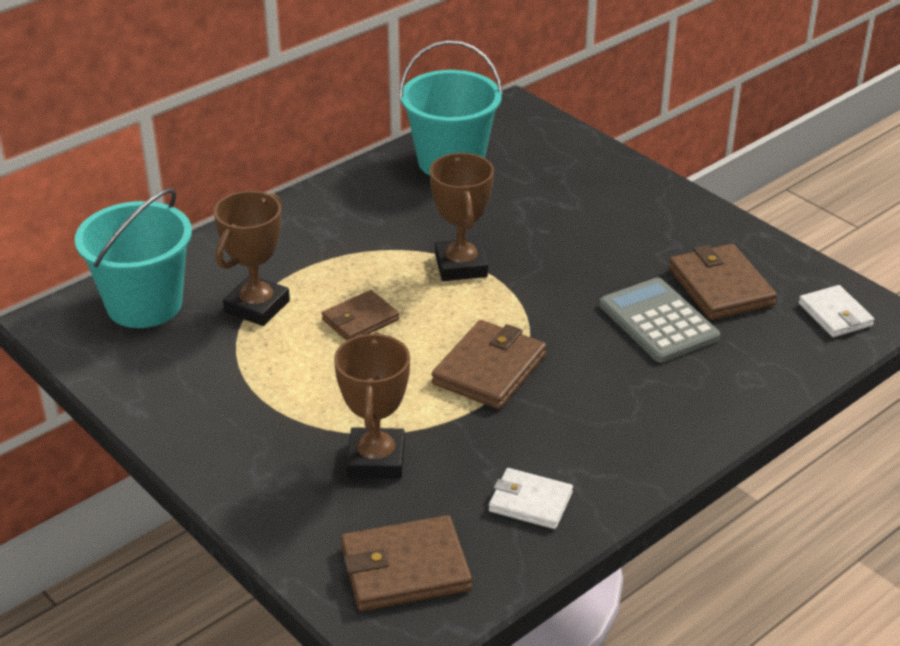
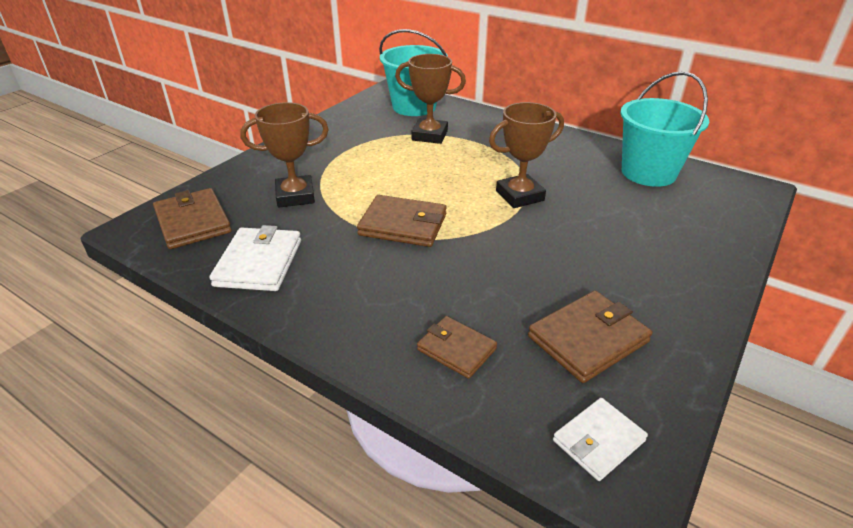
camera: 75 degrees right, 0 degrees up
brown wallet [322,290,399,341] -> brown wallet moved to [417,316,497,379]
white wallet [489,468,573,529] -> white wallet [209,225,301,291], size x1.54
grey calculator [600,277,720,362] -> none

